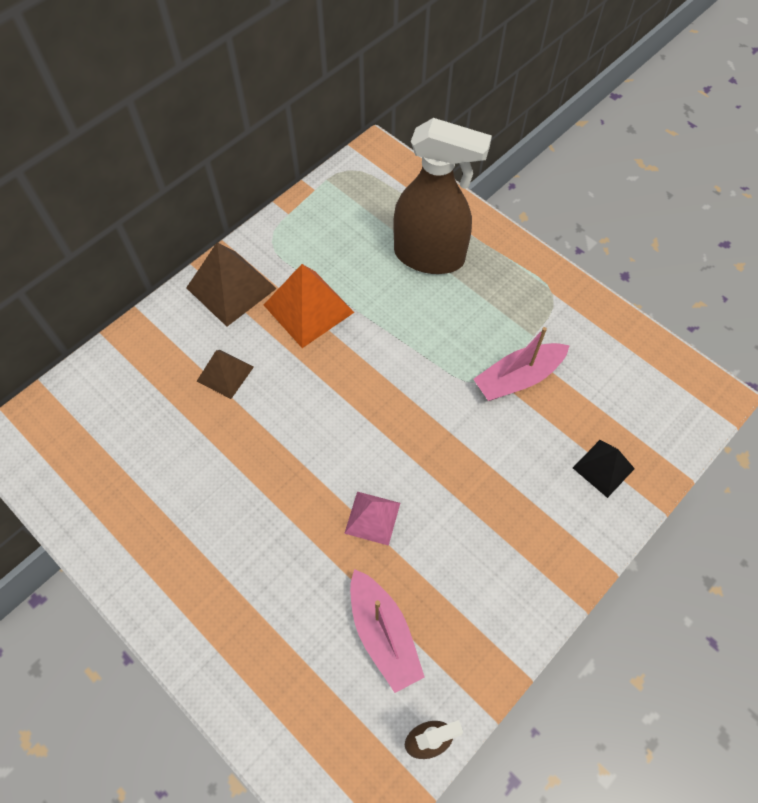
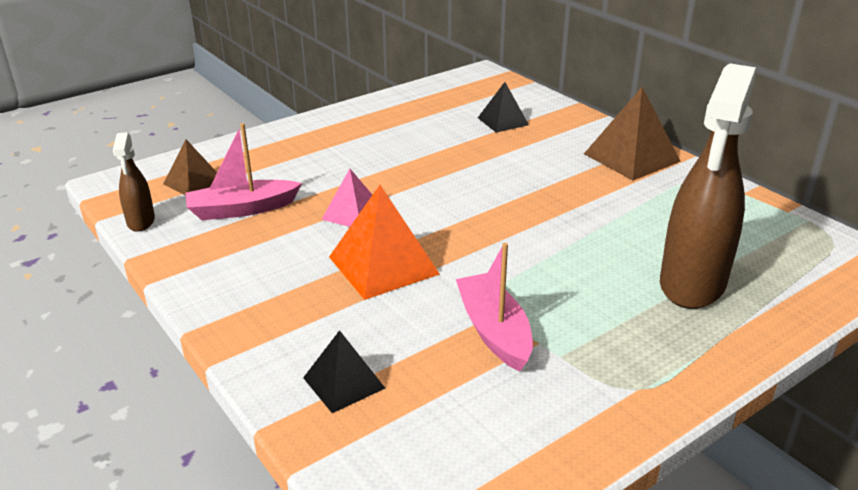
camera: 100 degrees right, 30 degrees down
brown pyramid [197,350,254,399] -> brown pyramid moved to [163,139,217,195]
orange pyramid [264,264,355,348] -> orange pyramid moved to [329,185,440,300]
none -> black pyramid [478,82,529,133]

